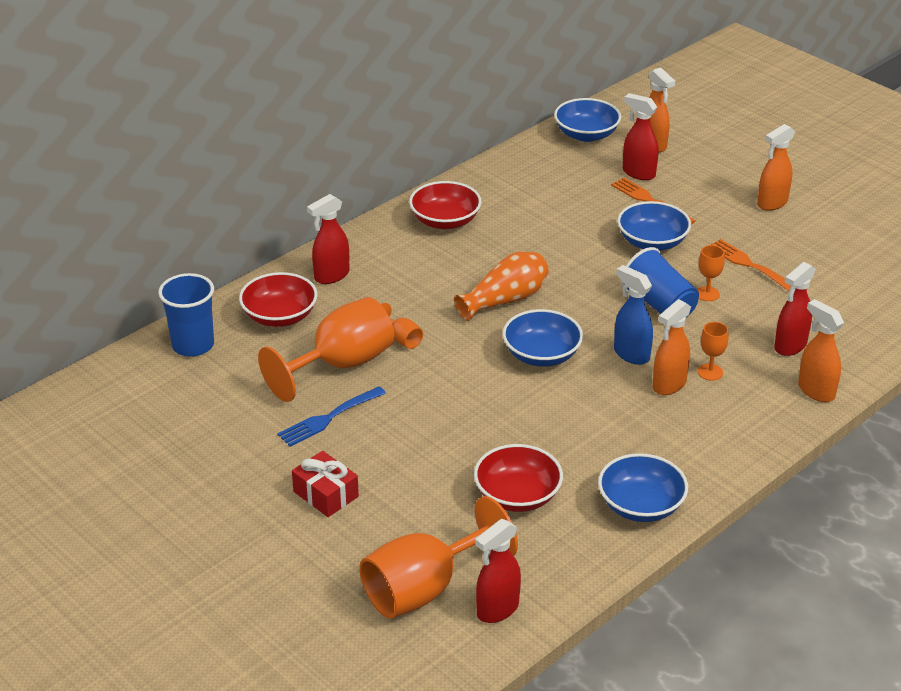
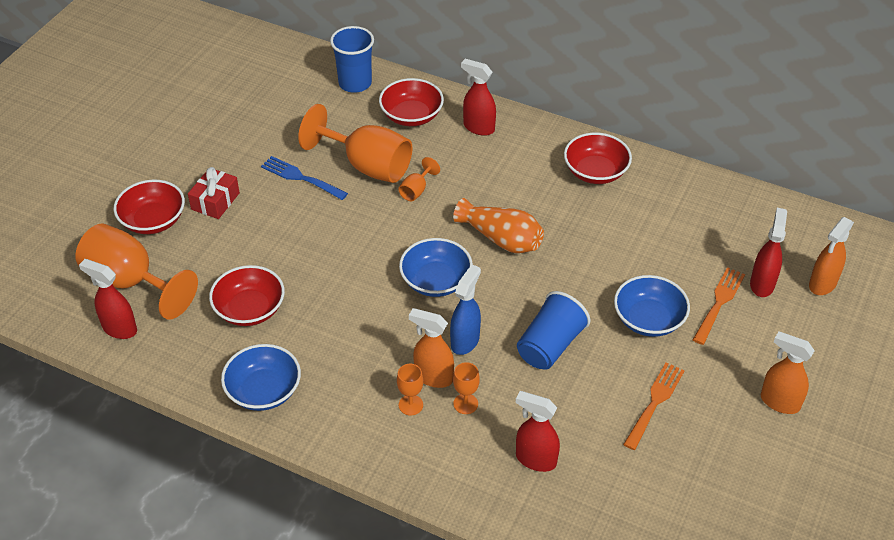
camera: 70 degrees right, 10 degrees up
blue bowl [554,98,621,142] -> none
orange goblet [697,245,725,301] -> orange goblet moved to [397,364,423,415]
orange spray bottle [798,299,844,402] -> none
none -> red bowl [114,180,185,234]

